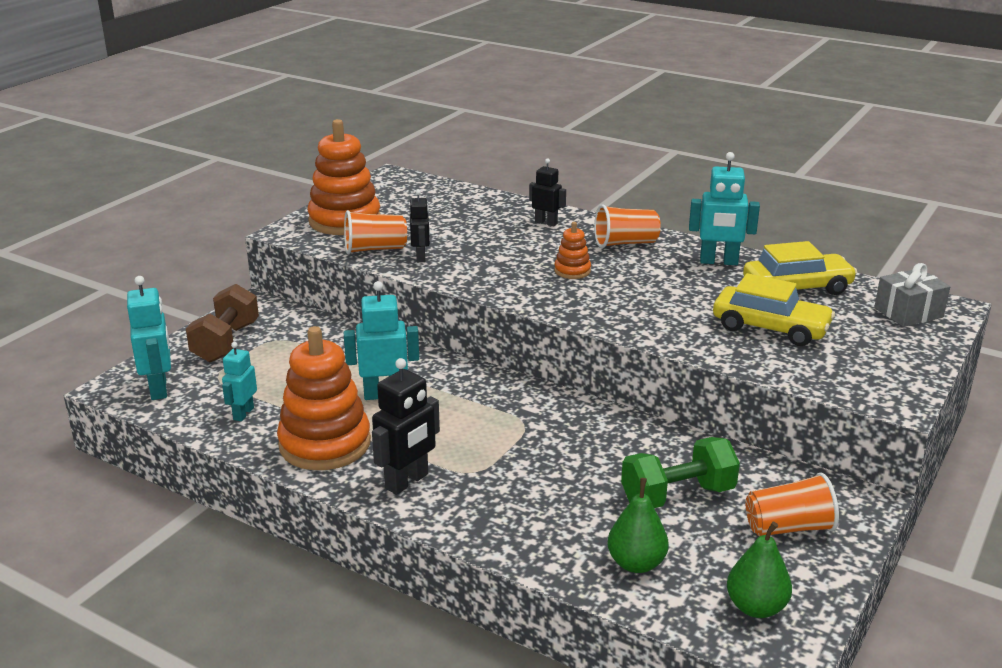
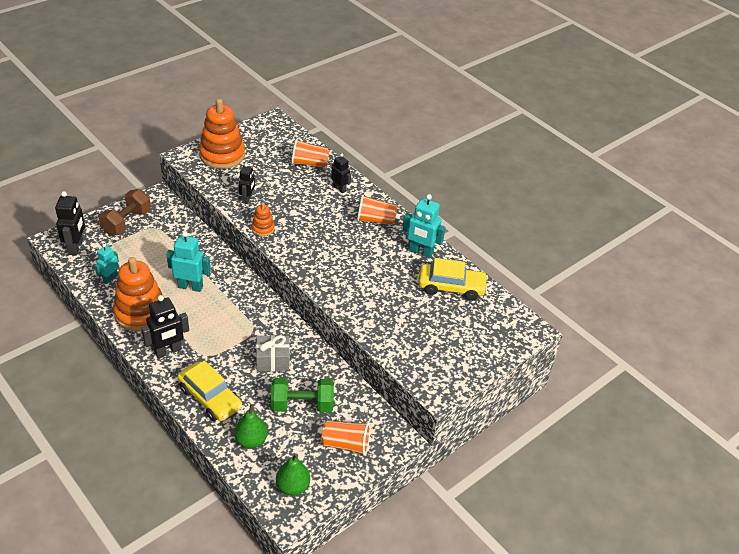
camera: 15 degrees right, 15 degrees up
turquoise robot [127,276,171,400] -> black robot [55,191,85,255]
orange cup [344,210,407,254] -> orange cup moved to [291,139,330,168]
orange stacking toy [554,222,591,279] -> orange stacking toy moved to [252,203,275,236]
yellow car [713,273,835,346] -> yellow car moved to [177,361,242,421]
grey gift [874,263,950,327] -> grey gift moved to [256,335,290,371]

